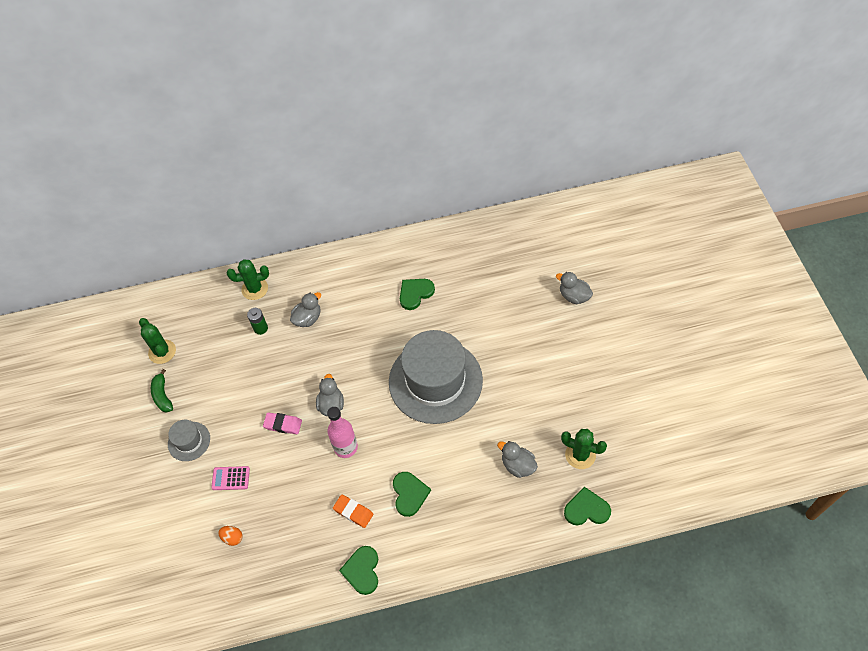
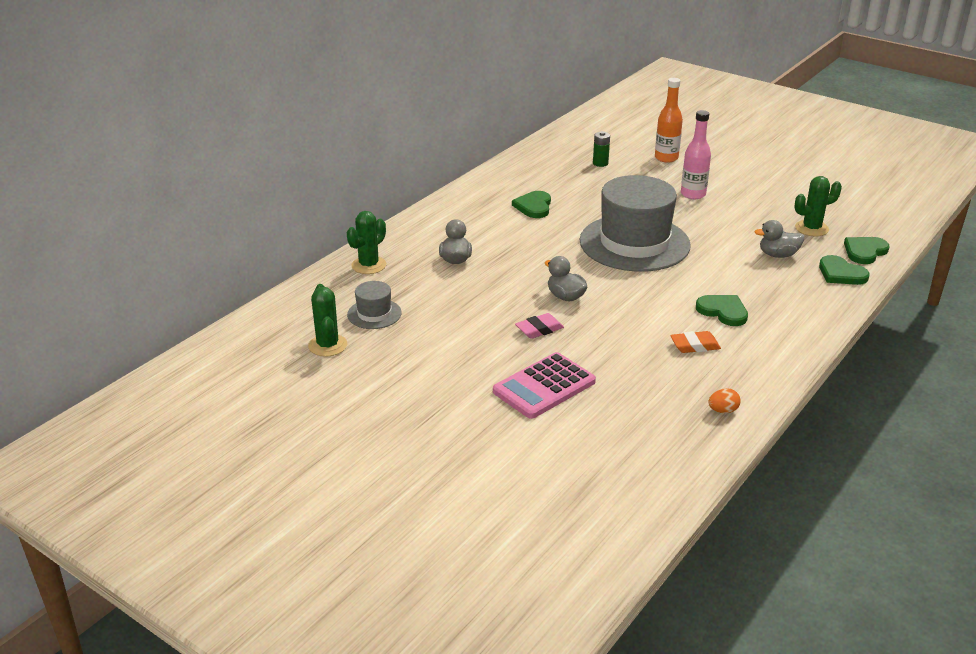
camera: 45 degrees left, 25 degrees down
green cactus [139,318,176,364] -> green cactus turned 60 degrees clockwise [308,284,347,357]
green banana [151,369,173,413] -> none
grey hat [168,420,210,461] -> grey hat moved to [347,281,402,329]
pink calculator [211,466,250,490] -> pink calculator [493,352,596,419], size x1.87
orange egg [219,526,242,546] -> orange egg moved to [709,388,741,413]
green battery [247,308,268,335] -> green battery moved to [593,131,610,167]
pink bottle [327,407,358,458] -> pink bottle moved to [681,110,711,199]
green heart [339,546,378,595] -> green heart moved to [819,255,869,285]
grey duck [556,272,593,304] -> orange bottle [655,78,683,163]

